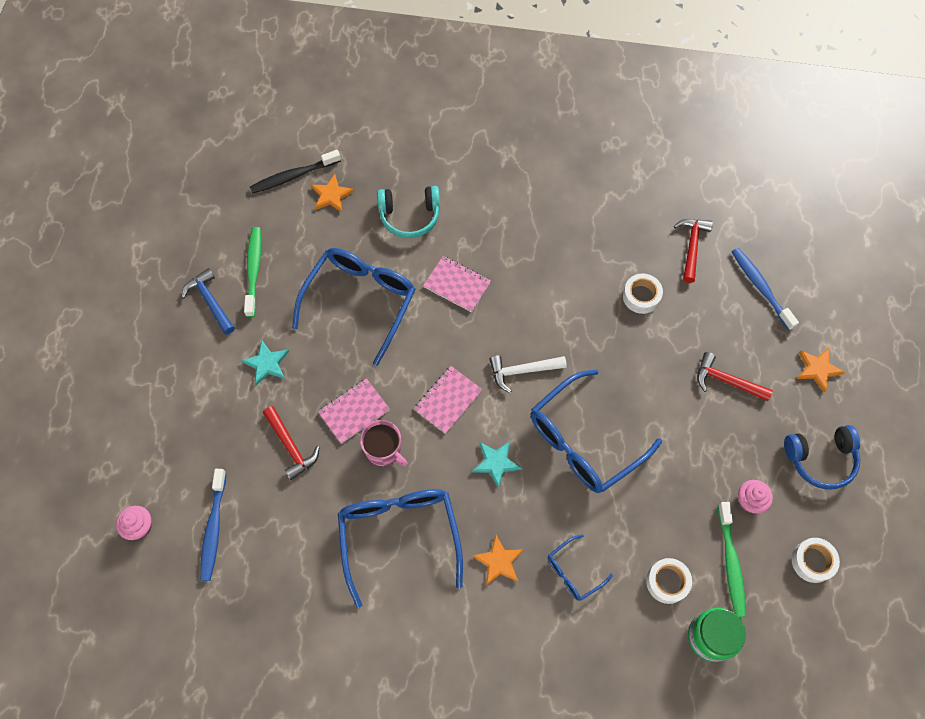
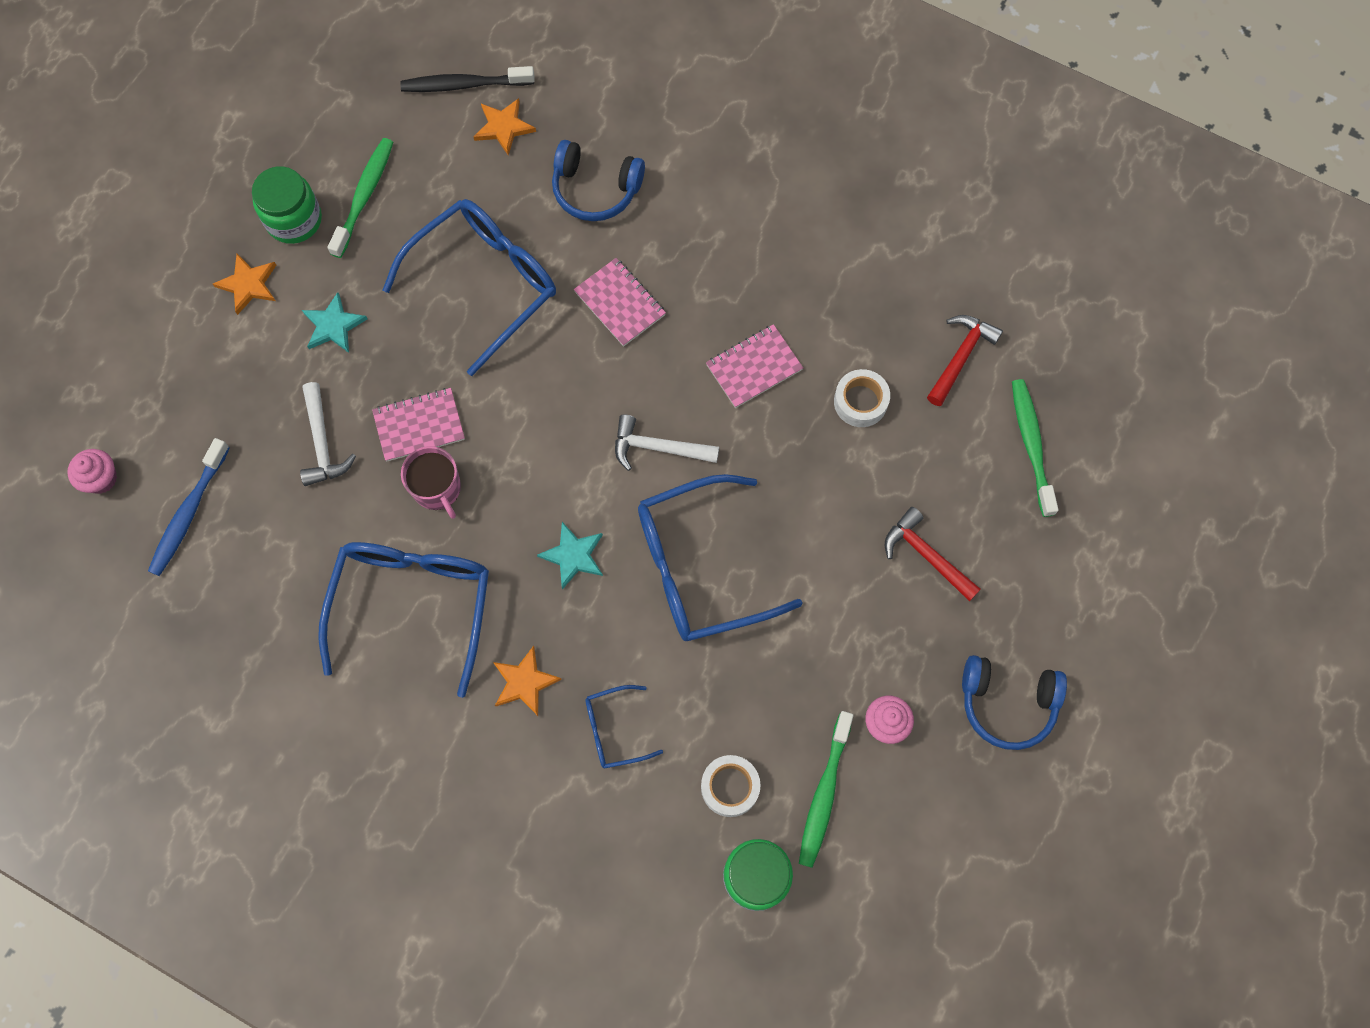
camera: 20 degrees right, 5 degrees up
blue hammer [181,268,235,335] -> green jar [252,166,322,244]
red hammer [263,406,319,480] -> white hammer [300,382,356,486]
turquoise headphones [377,186,440,238] -> blue headphones [552,140,645,221]
pink notebook [414,366,483,434] -> pink notebook moved to [706,324,803,408]
blue toothbrush [732,248,799,330] -> green toothbrush [1012,379,1059,517]
white tape [792,538,840,583] -> none
orange star [797,348,845,393] -> orange star moved to [213,254,276,315]

